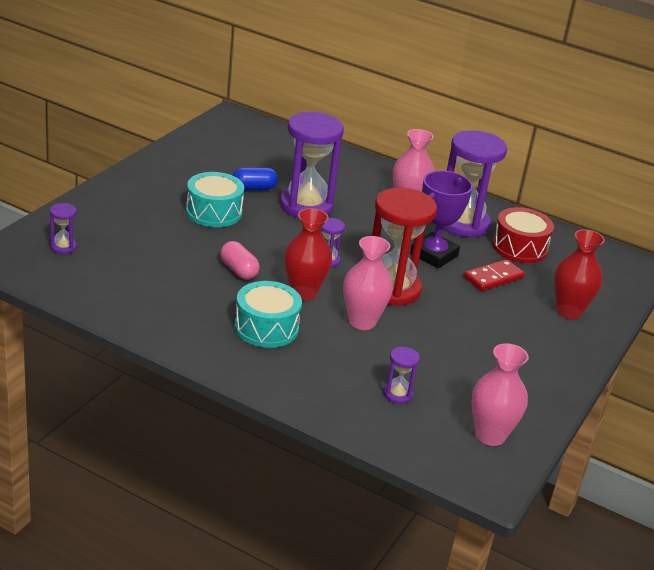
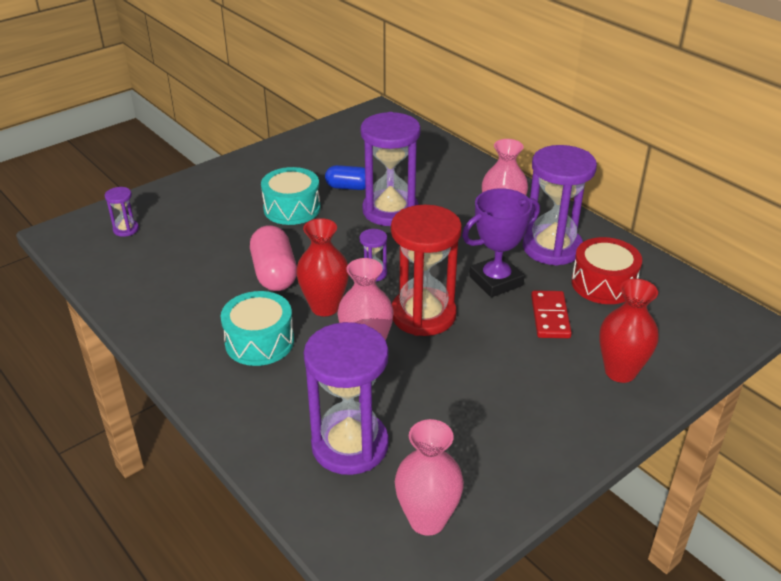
camera: 25 degrees right, 5 degrees up
pink capsule [220,241,260,280] -> pink capsule [250,225,297,291], size x1.54
purple hourglass [383,347,420,404] -> purple hourglass [304,322,389,475], size x2.29
red domino [464,259,525,291] -> red domino turned 75 degrees counterclockwise [531,290,572,338]

